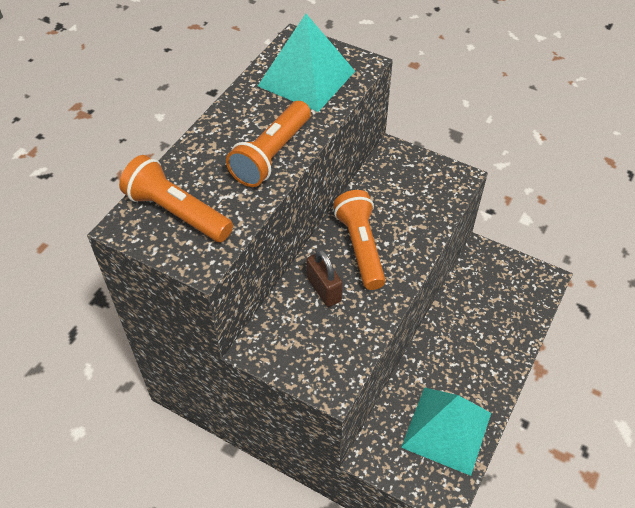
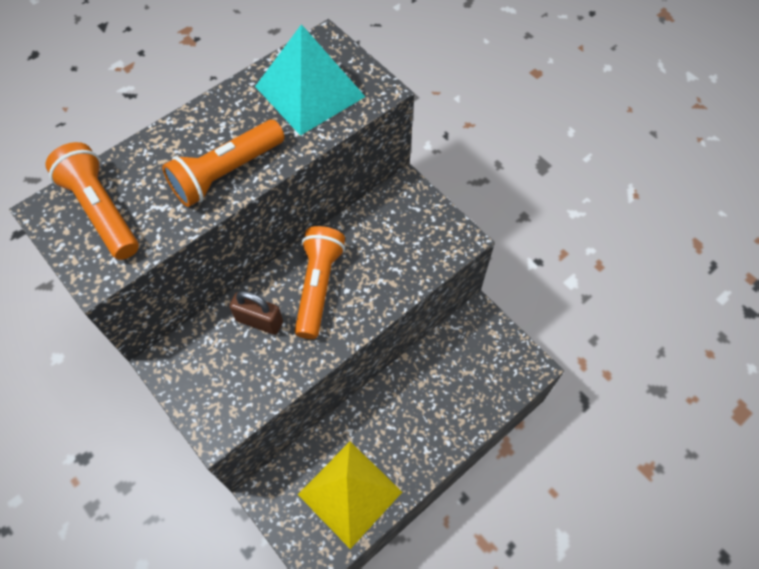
camera: 20 degrees right, 10 degrees up
brown padlock [307,249,343,307] -> brown padlock turned 60 degrees counterclockwise [229,291,283,335]
turquoise pyramid [401,387,491,476] -> yellow pyramid [298,442,402,549]

